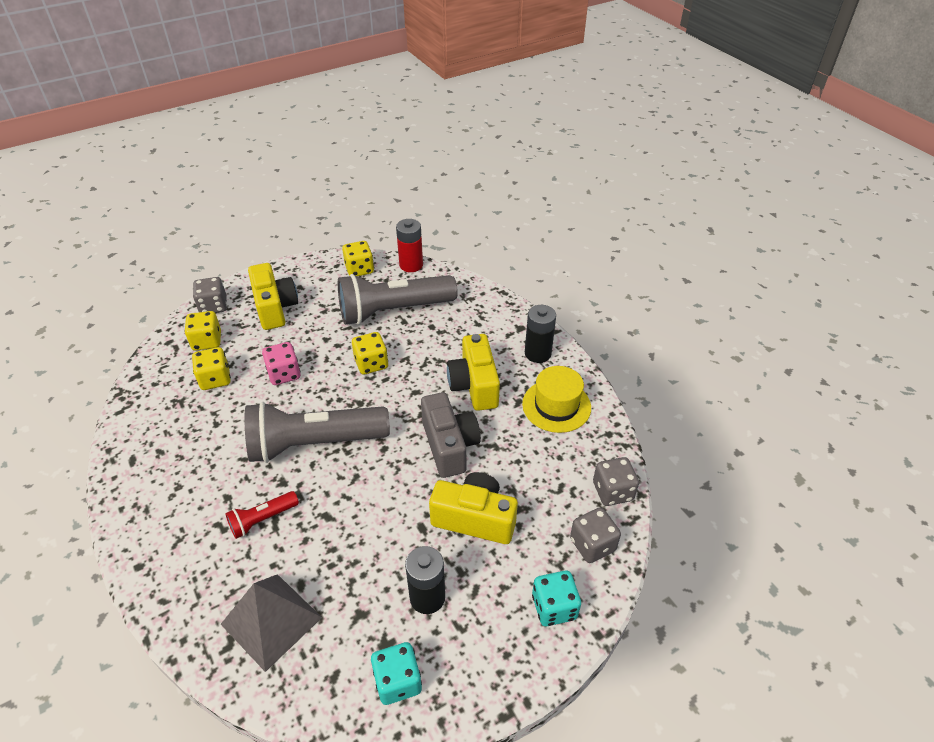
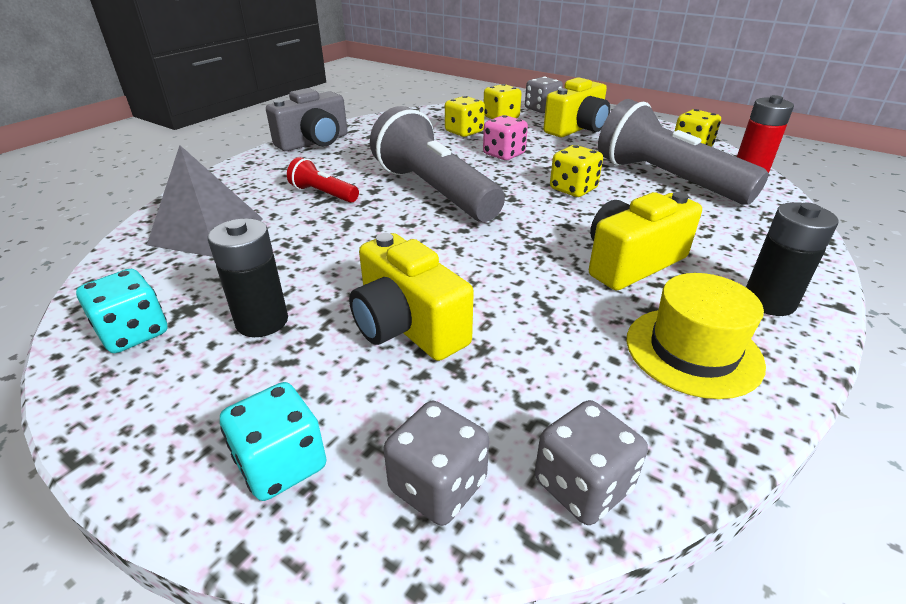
camera: 65 degrees right, 10 degrees down
grey camera [421,392,481,478] -> grey camera moved to [266,88,348,151]
yellow camera [429,472,518,544] -> yellow camera turned 150 degrees clockwise [349,233,474,361]

